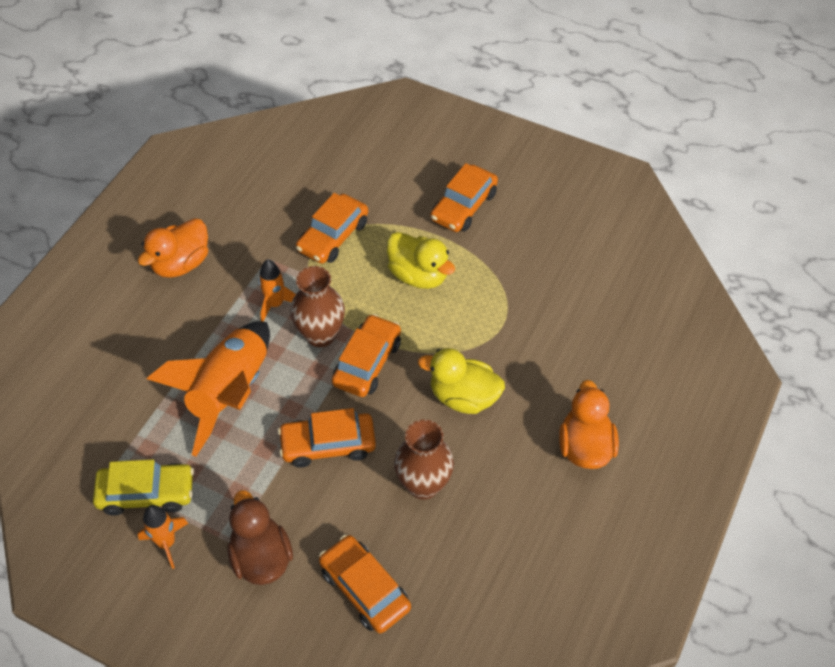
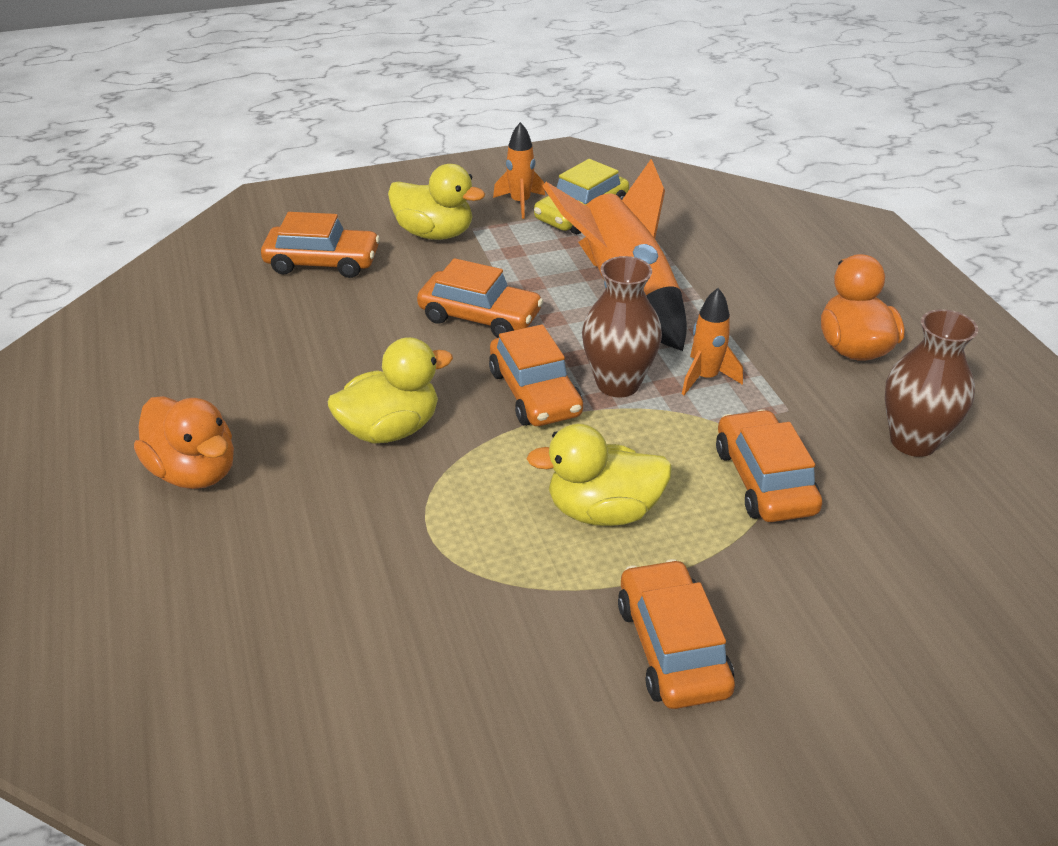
camera: 135 degrees right, 15 degrees down
brown duck [227,490,293,585] -> yellow duck [388,164,485,240]
orange car [278,408,376,468] -> orange car turned 75 degrees clockwise [417,258,543,338]
brown vase [394,419,454,500] -> brown vase moved to [885,309,978,457]

